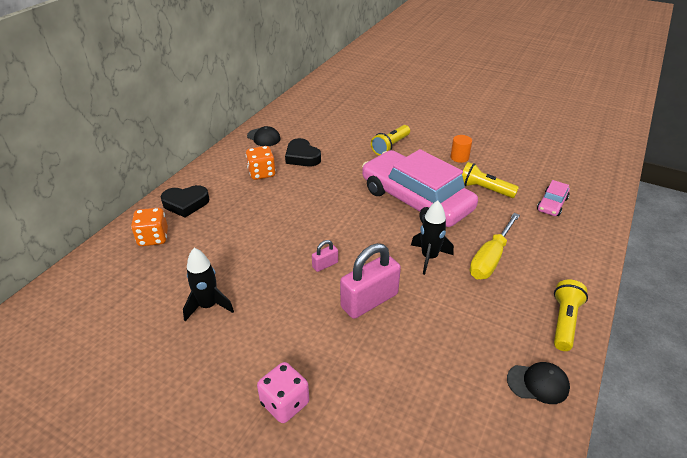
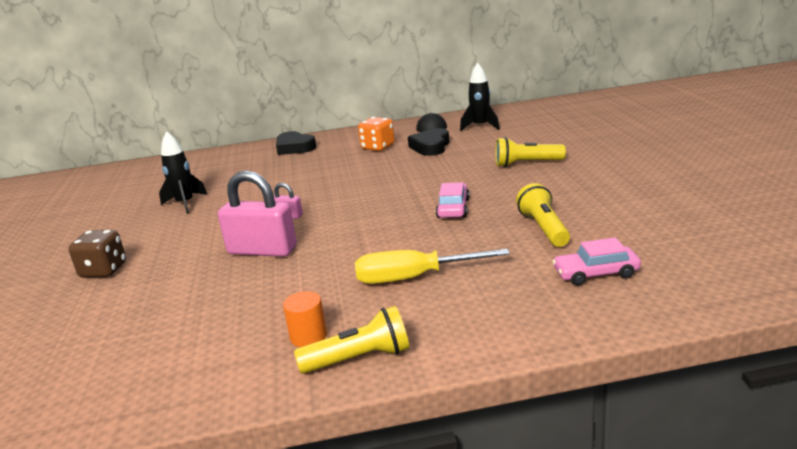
camera: 55 degrees right, 15 degrees down
orange dice [131,208,168,246] -> none
pink dice [257,362,309,423] -> brown dice [69,230,126,278]
pink car [362,149,478,227] -> pink car [436,182,470,218], size x0.41
black rocket [411,200,454,275] -> black rocket moved to [460,63,500,131]
orange cylinder [451,135,472,163] -> orange cylinder moved to [283,291,327,347]
black cap [507,362,570,404] -> none

